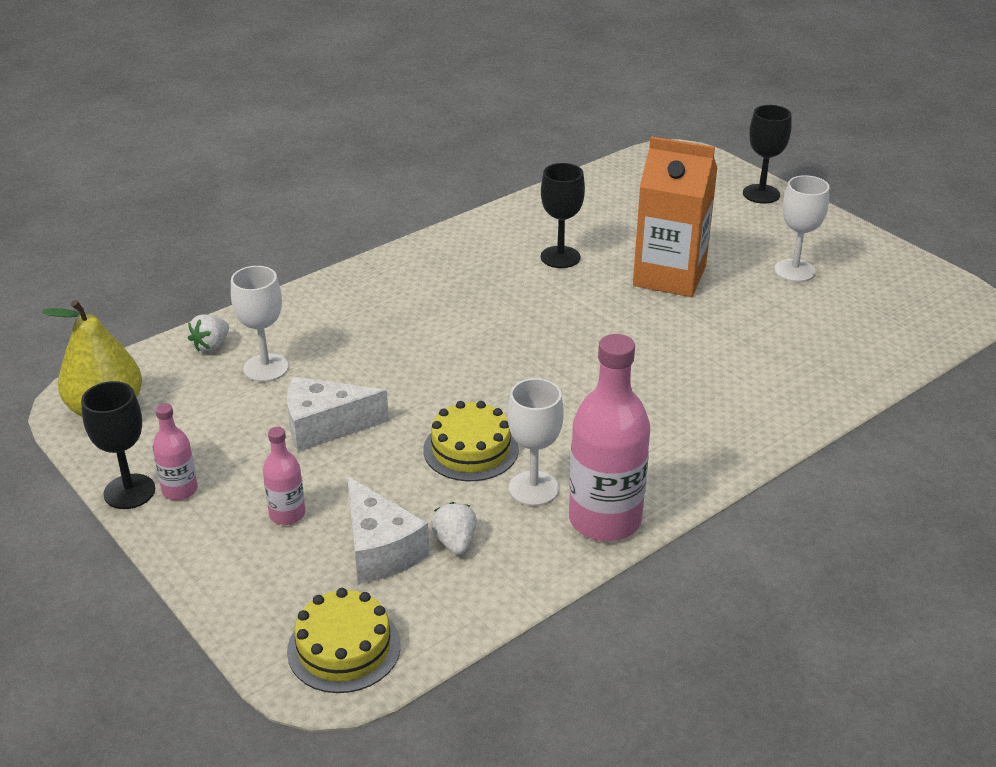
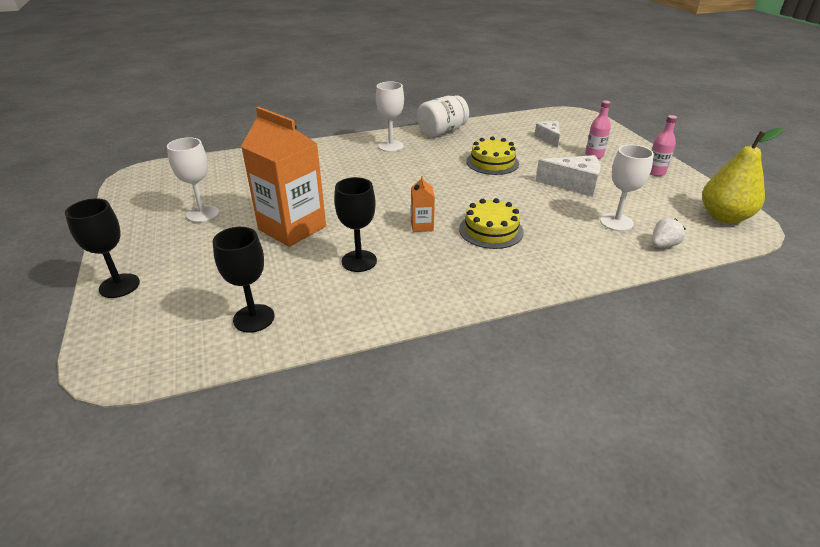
camera: 160 degrees left, 0 degrees up
black goblet [81,381,155,509] -> black goblet moved to [213,227,274,333]
yellow cake [287,588,401,693] -> yellow cake moved to [459,198,524,249]
white cheese [347,476,429,584] -> white cheese [534,121,560,148], size x0.66
white strawberry [431,502,477,555] -> none
white goblet [507,378,564,506] -> white goblet moved to [376,81,404,152]
pink bottle [569,334,650,541] -> white jar [417,95,469,137]
none -> orange carton [411,175,435,232]

